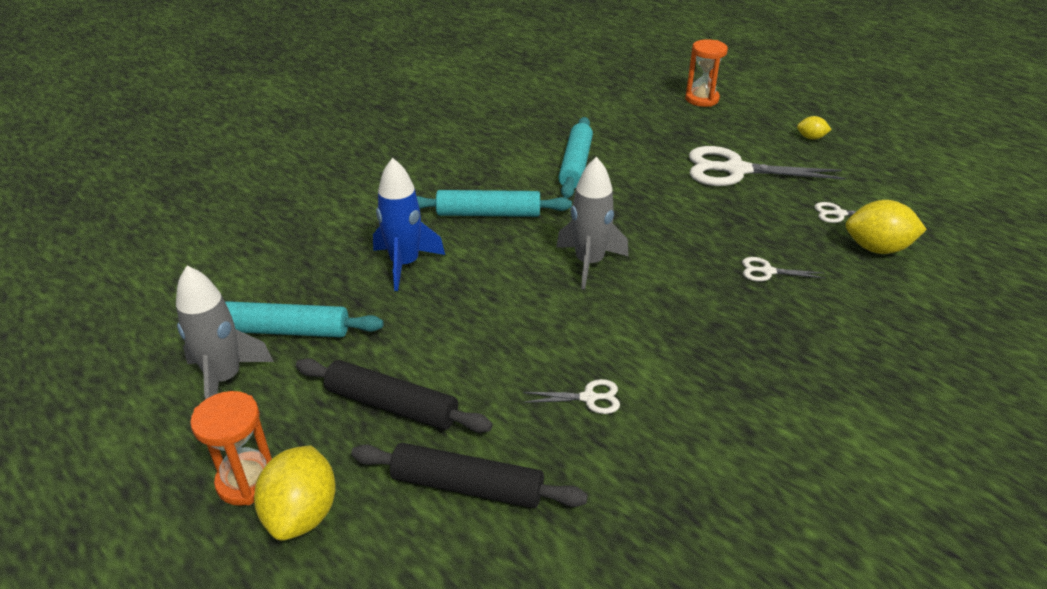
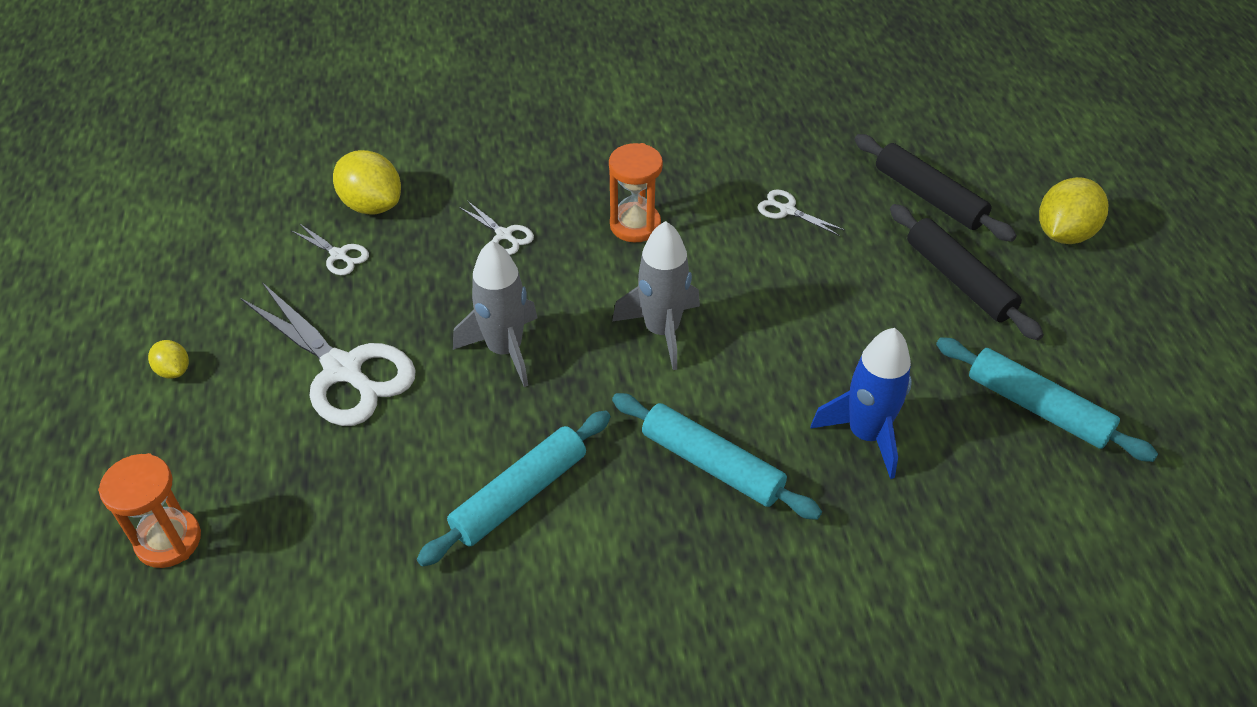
camera: 145 degrees left, 10 degrees up
grey rocket [176,266,274,400] -> grey rocket moved to [453,240,537,387]
orange hourglass [190,391,272,506] -> orange hourglass moved to [609,143,663,243]

